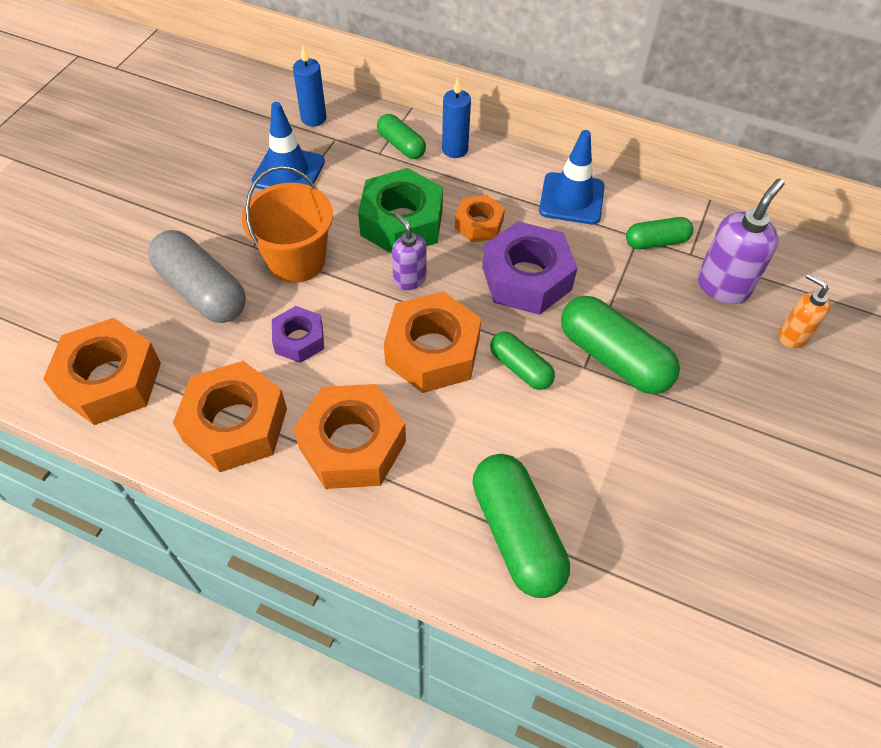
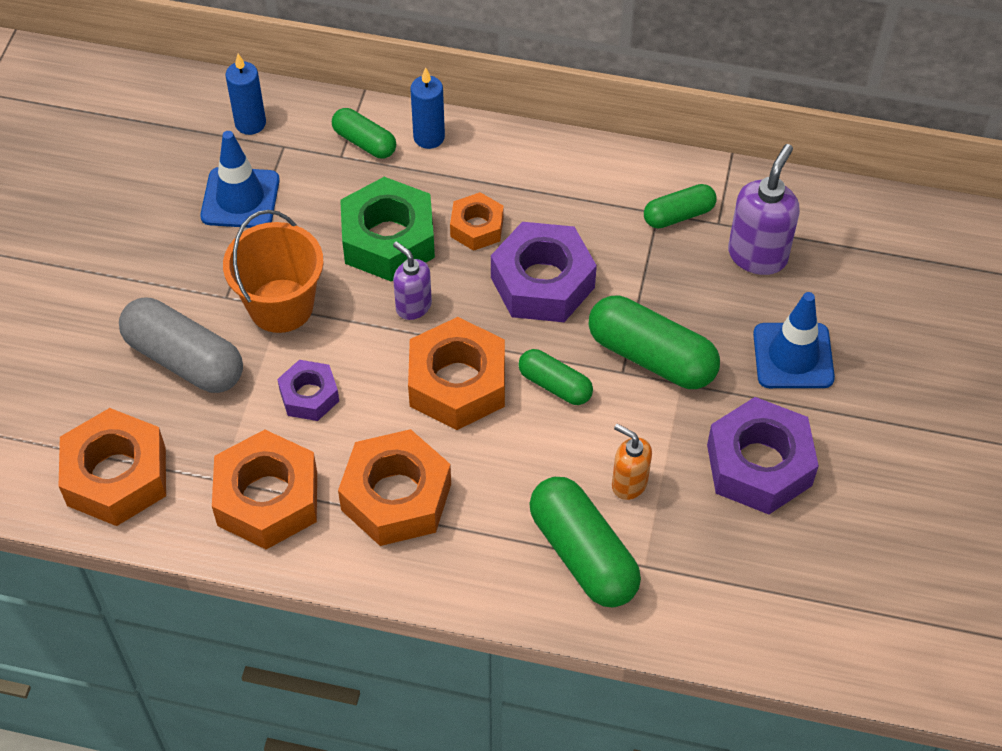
camera: 10 degrees left, 0 degrees up
blue traffic cone [539,130,605,224] -> blue traffic cone moved to [753,292,835,388]
orange soap dispenser [779,273,831,348] -> orange soap dispenser moved to [612,424,652,500]
none -> purple nut [707,397,819,514]

